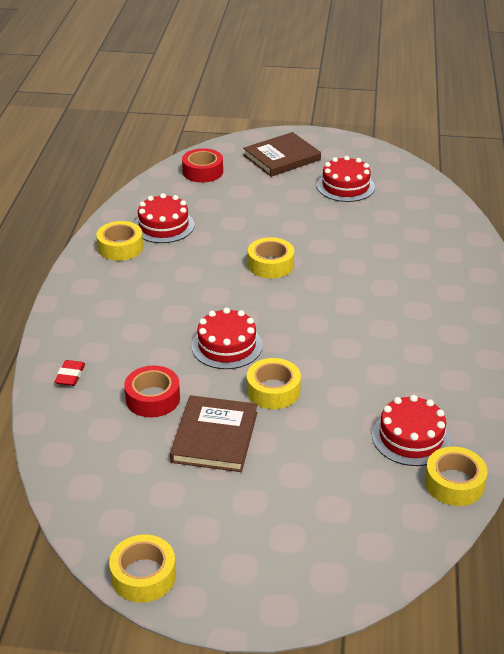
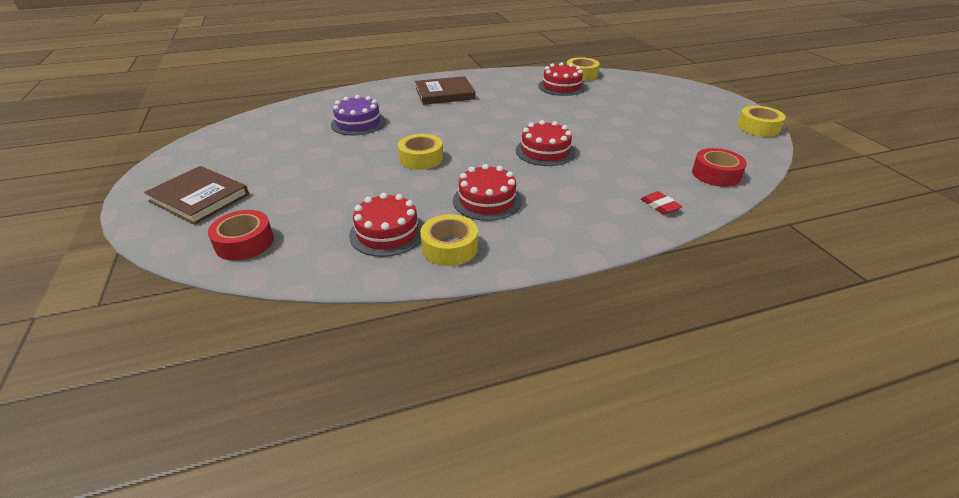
camera: 115 degrees left, 0 degrees up
red eraser [54,360,85,386] -> red eraser turned 75 degrees clockwise [641,191,682,215]
red tape [124,365,180,418] -> red tape moved to [692,148,747,187]
brown book [170,395,258,472] -> brown book moved to [415,76,475,105]
yellow tape [247,358,301,409] -> none
red cake [317,156,375,202] -> red cake moved to [453,164,522,221]
none -> purple cake [331,95,386,136]

